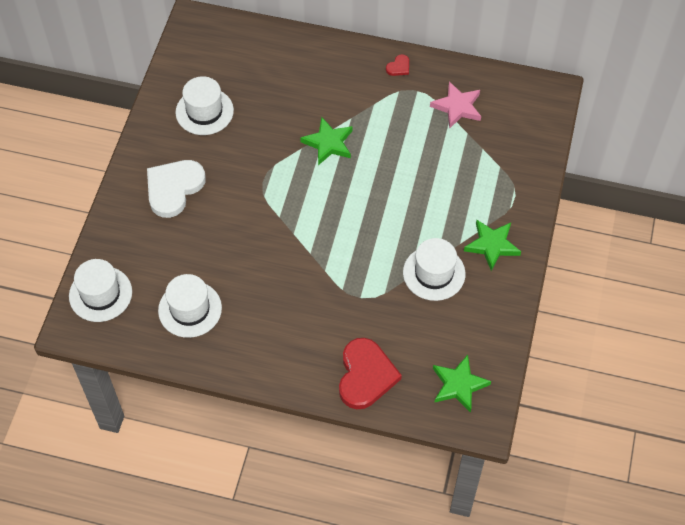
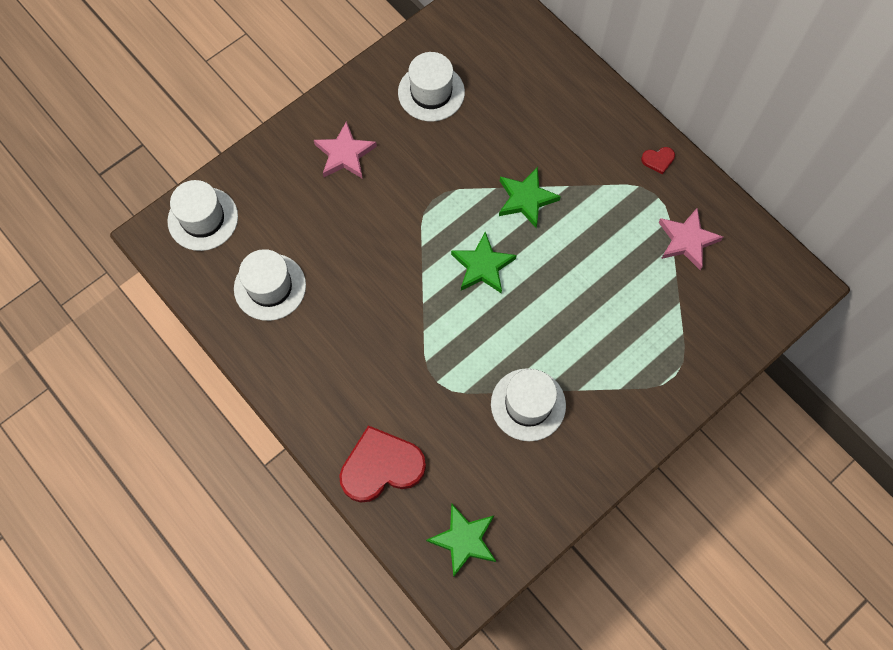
camera: 35 degrees right, 10 degrees up
white heart [147,160,206,218] -> pink star [314,121,377,179]
red heart [339,338,402,409] -> red heart turned 150 degrees counterclockwise [339,425,426,502]
green star [464,220,521,271] -> green star moved to [451,232,517,293]

